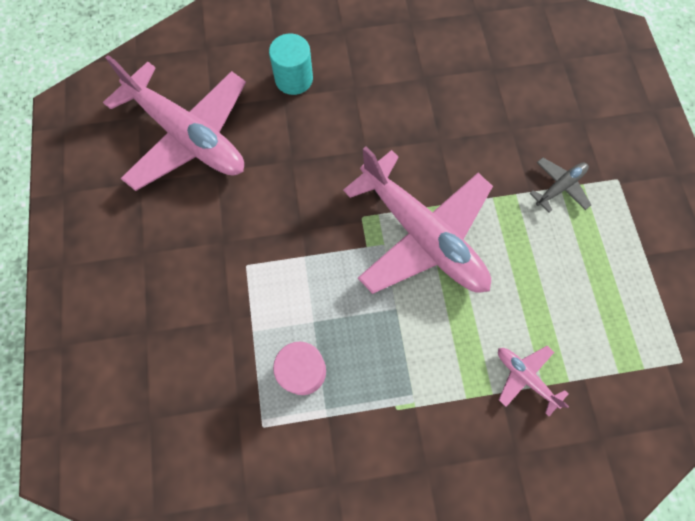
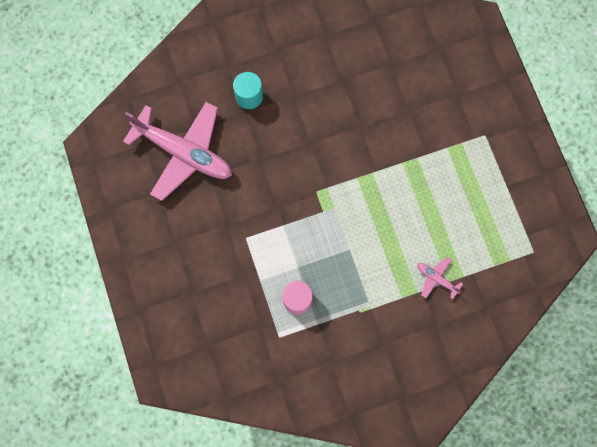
camera: 10 degrees left, 5 degrees up
pink plane [343,146,493,294] -> none
grey plane [530,158,591,212] -> none

